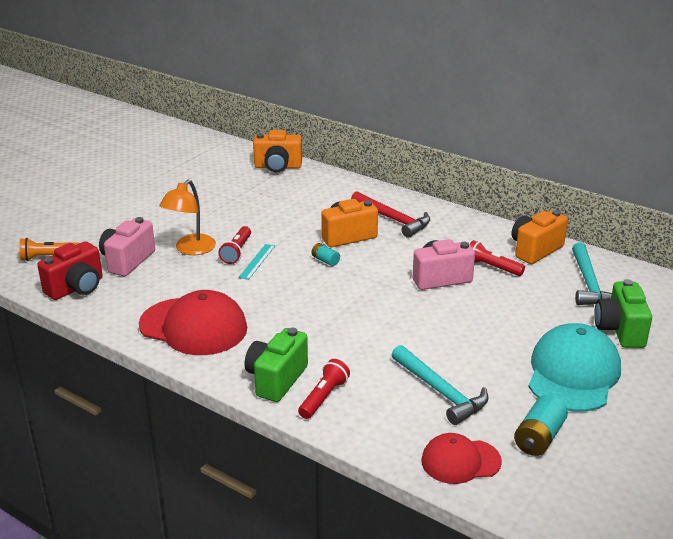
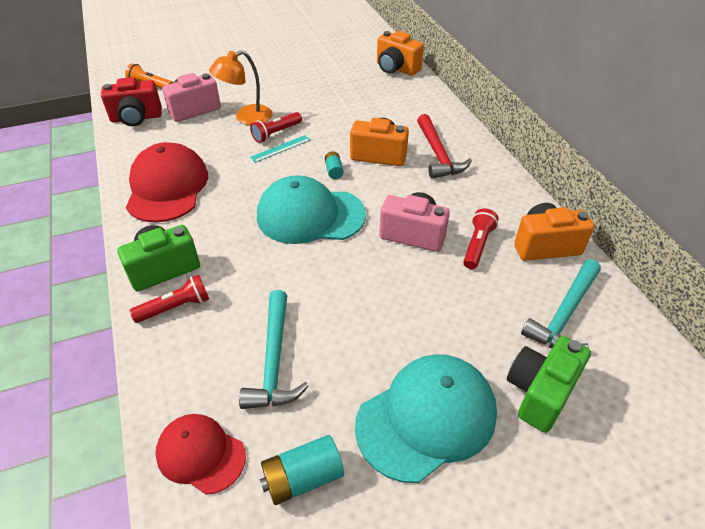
camera: 35 degrees right, 15 degrees up
red cap [139,290,247,355] -> red cap turned 150 degrees counterclockwise [126,142,208,223]
red flashlight [469,240,525,276] -> red flashlight turned 45 degrees clockwise [463,208,499,269]
none -> turquoise cap [257,176,366,244]

